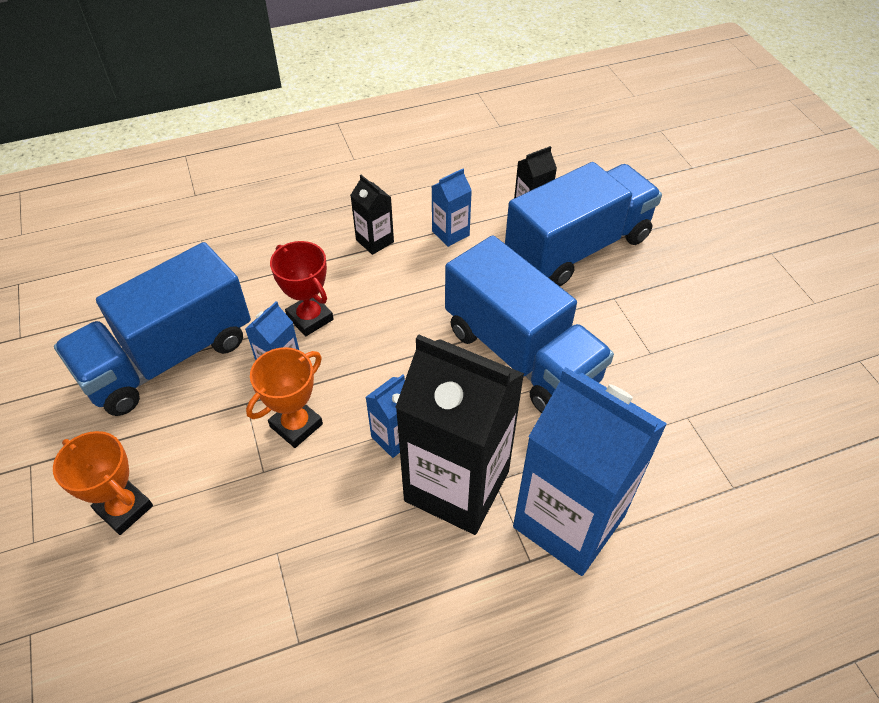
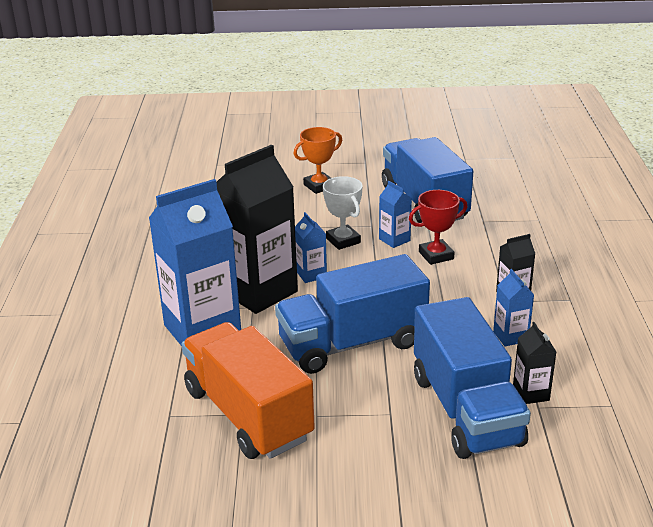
camera: 110 degrees right, 20 degrees down
orange trophy [246,347,323,448] -> white trophy [323,176,363,250]
none -> orange truck [181,322,315,459]

